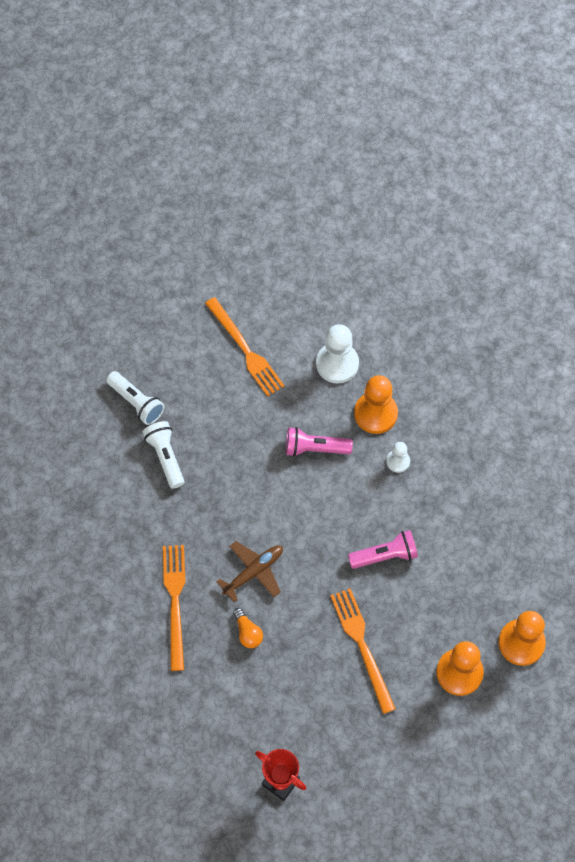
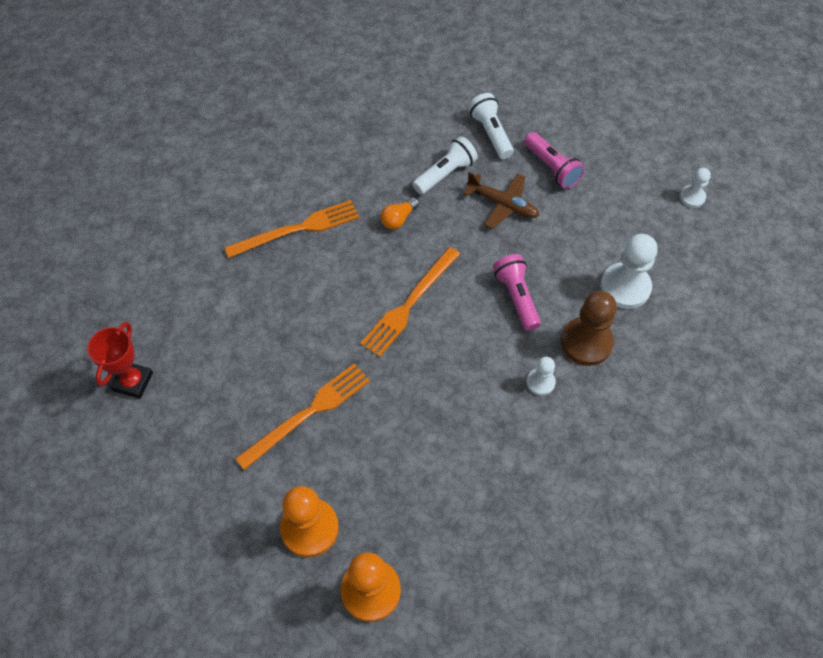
camera: 70 degrees right, 5 degrees down
white flashlight [106,371,165,425] -> white flashlight turned 135 degrees clockwise [468,93,514,159]
orange fork [205,297,285,397] -> orange fork moved to [360,247,460,357]
brown plane [216,541,283,602] -> brown plane moved to [463,172,539,229]
orange light bulb [233,608,263,648] -> orange light bulb moved to [380,198,419,229]
pink flashlight [348,530,418,569] -> pink flashlight moved to [524,132,585,189]
orange pawn [354,375,398,434] -> brown pawn [561,291,617,366]
none -> white pawn [680,168,711,208]

